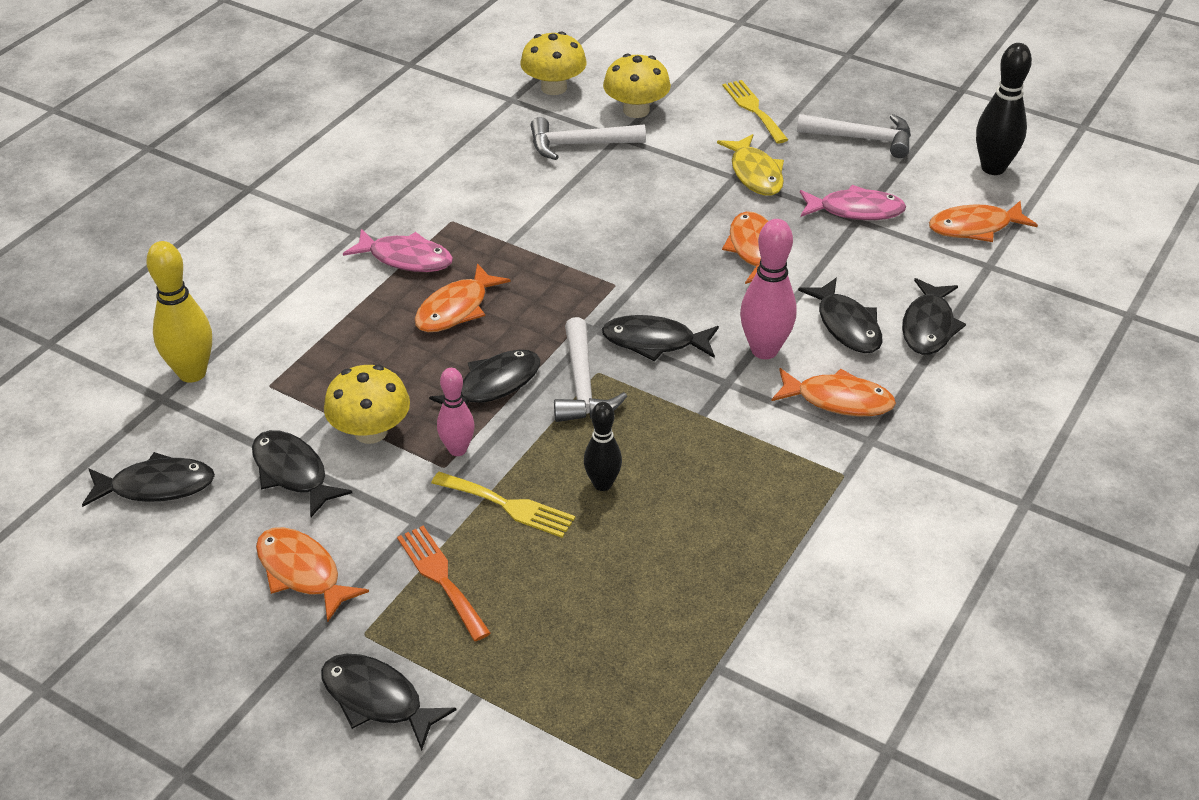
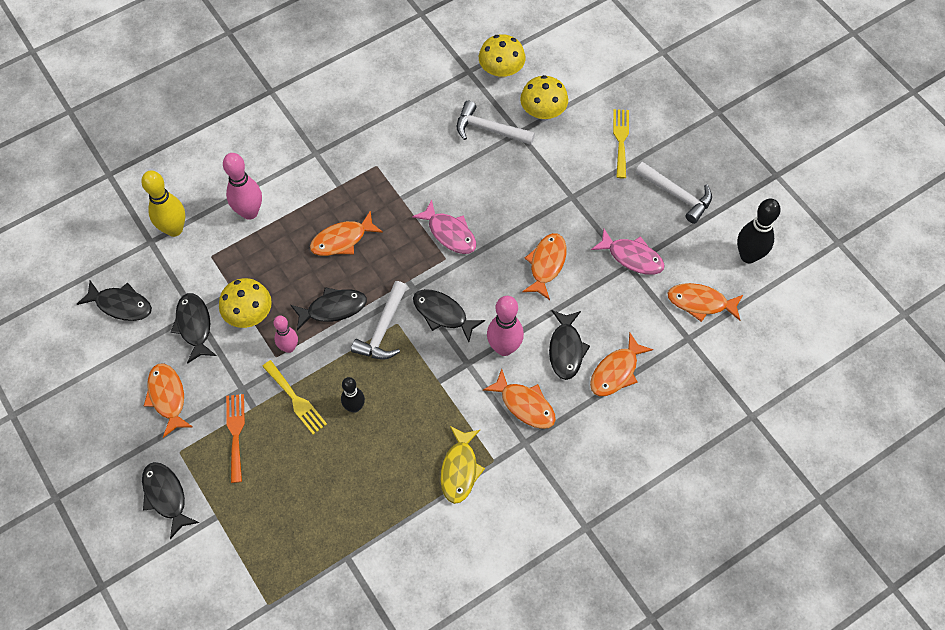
camera: 25 degrees right, 20 degrees up
pink fish [343,229,453,272] -> pink fish moved to [412,200,476,254]
yellow fish [717,134,784,196] -> yellow fish moved to [440,426,485,504]
black fish [902,278,966,355] -> orange fish [590,332,653,396]
none -> pink bowling pin [223,153,262,220]

